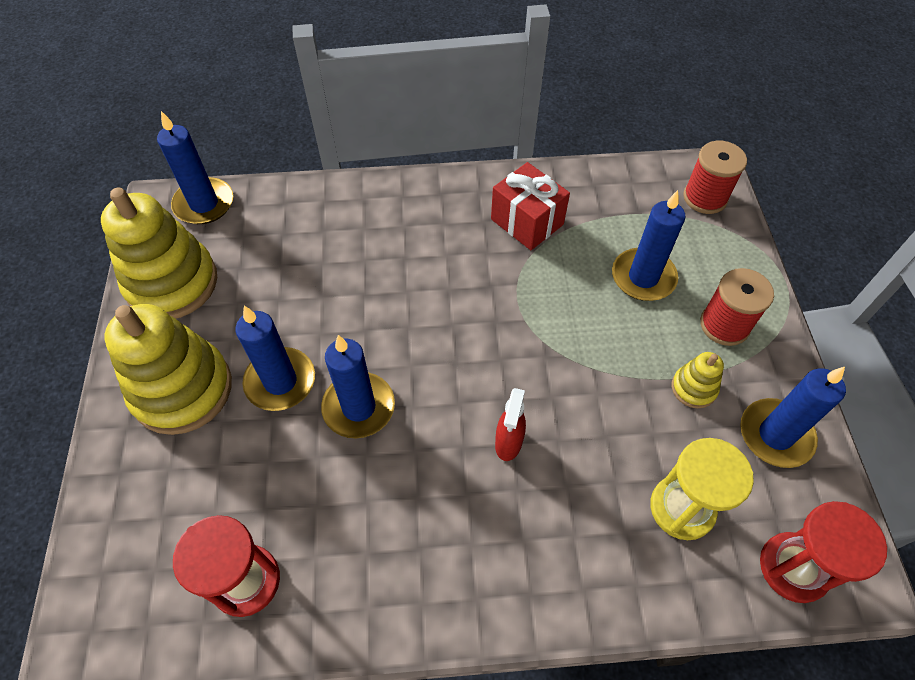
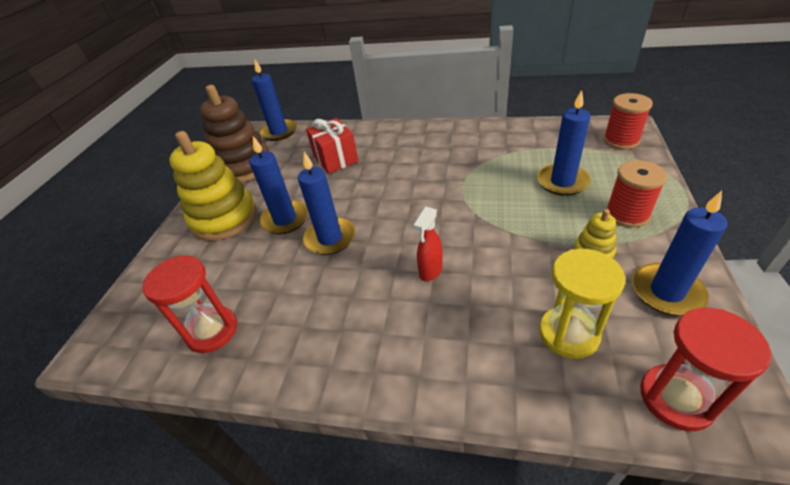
camera: 20 degrees right, 15 degrees down
yellow stacking toy [101,188,217,319] -> brown stacking toy [200,85,269,183]
red gift [491,162,570,250] -> red gift moved to [306,118,359,174]

